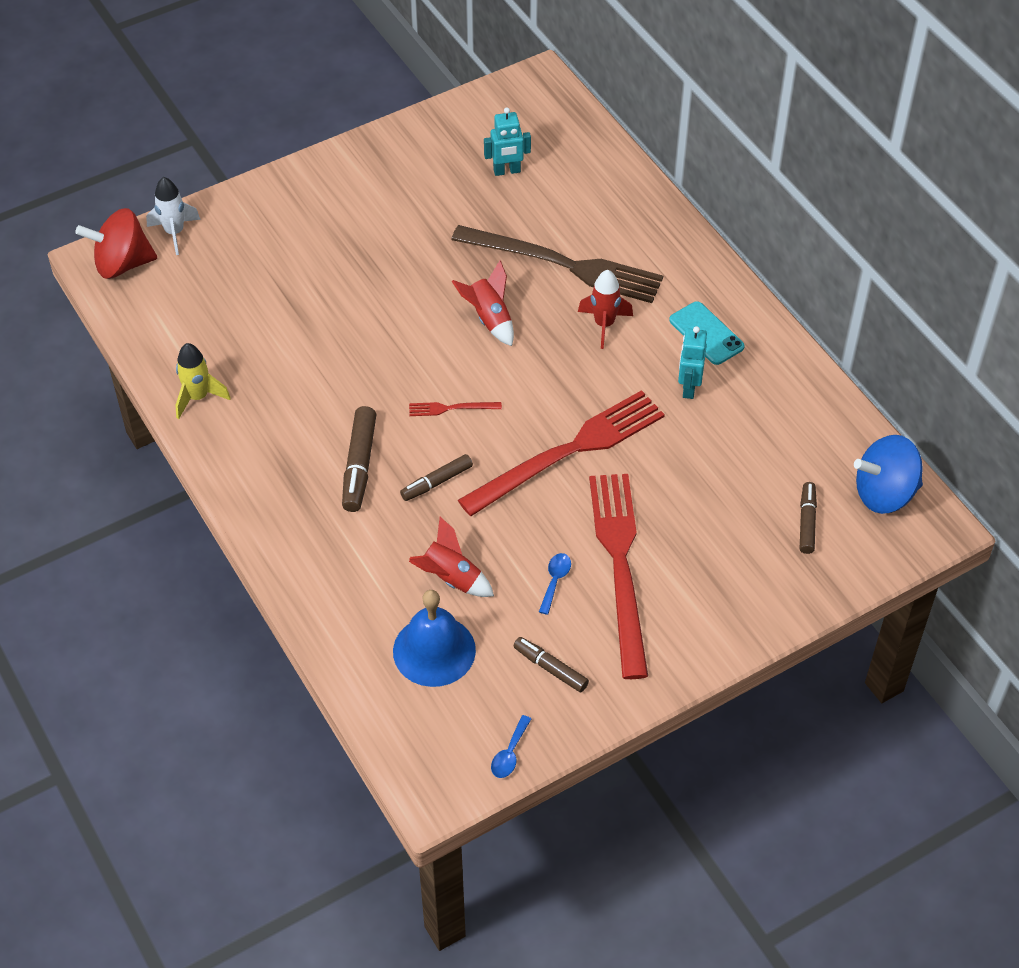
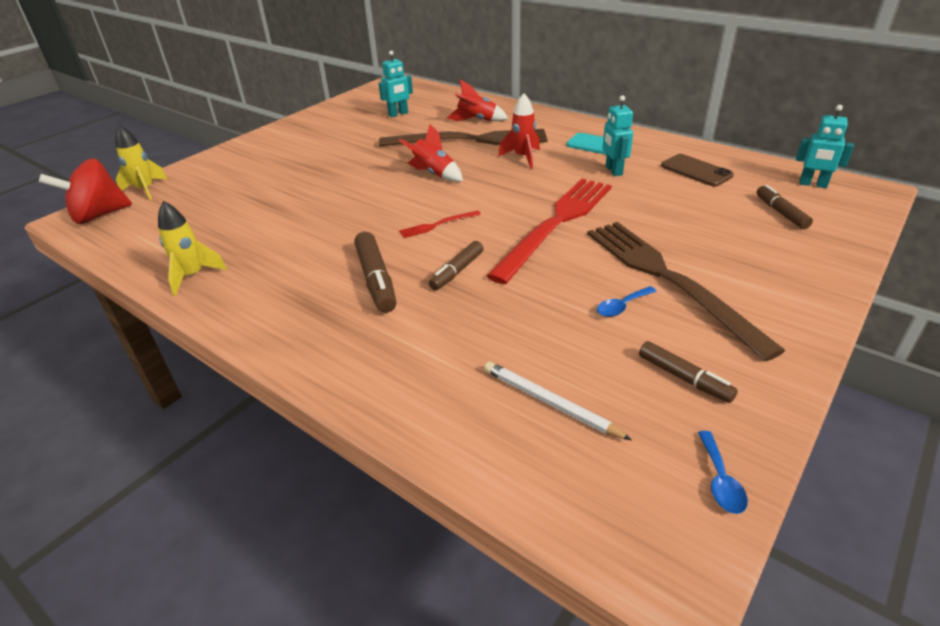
camera: 20 degrees left, 15 degrees down
white rocket [146,177,201,255] -> yellow rocket [116,125,167,201]
blue bell [393,590,476,687] -> white pencil [484,362,632,440]
red rocket [409,517,494,597] -> red rocket moved to [447,80,508,121]
brown marker [514,637,589,692] -> brown marker turned 150 degrees counterclockwise [639,341,738,403]
blue spoon [539,553,571,615] -> blue spoon turned 120 degrees counterclockwise [597,286,657,317]
red fork [589,474,648,679] -> brown fork [587,222,786,361]
blue spinning top [854,435,923,514] -> turquoise robot [796,105,854,188]
none -> brown phone [661,154,734,187]

